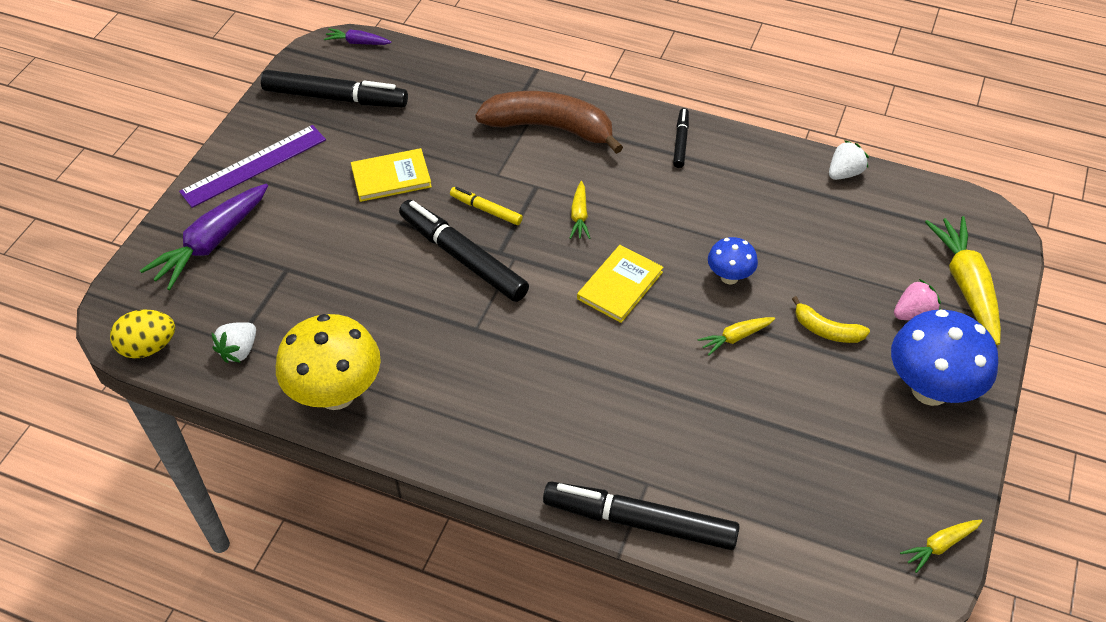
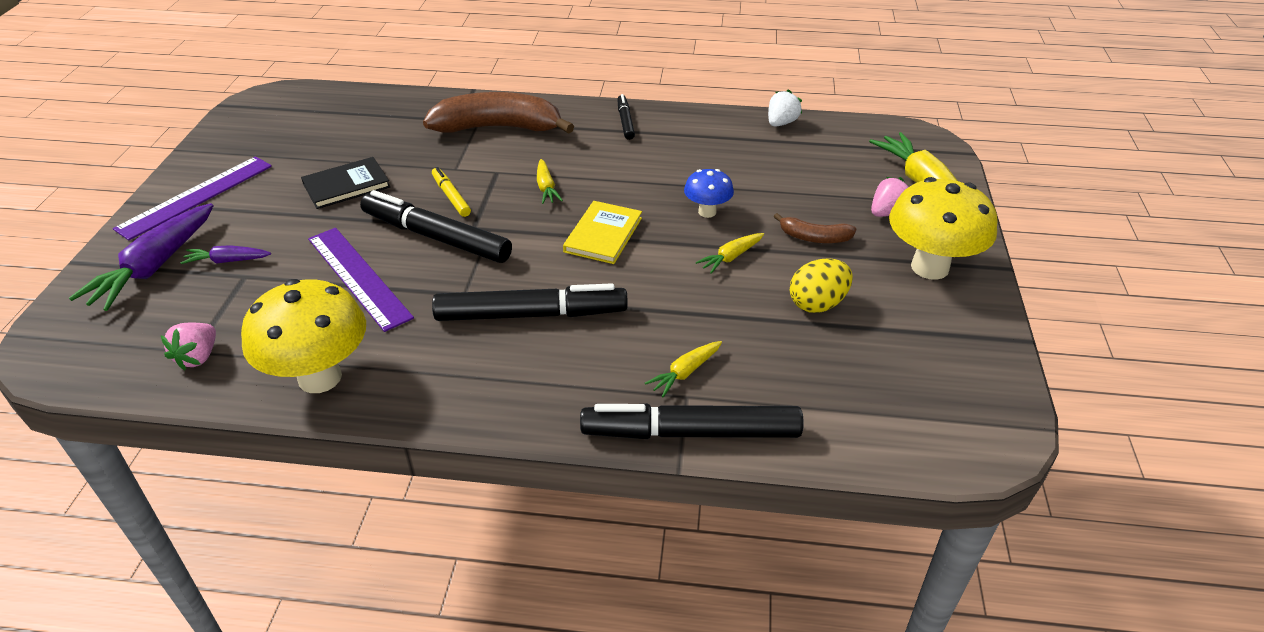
camera: 15 degrees left, 10 degrees down
yellow egg [110,309,175,359] -> yellow egg moved to [790,258,853,313]
white strawberry [211,322,256,363] -> pink strawberry [160,323,216,370]
black marker [261,70,408,107] -> black marker moved to [432,283,628,321]
purple carrot [324,28,392,45] -> purple carrot moved to [180,245,271,264]
yellow book [351,148,432,202] -> black book [301,157,390,209]
yellow marker [450,187,523,225] -> yellow marker turned 45 degrees clockwise [432,167,471,217]
yellow banana [792,296,870,343] -> brown banana [774,213,856,243]
blue mushroom [891,310,998,406] -> yellow mushroom [889,177,997,280]
yellow carrot [900,520,982,573] -> yellow carrot moved to [645,341,722,397]
none -> purple ruler [308,228,414,332]

